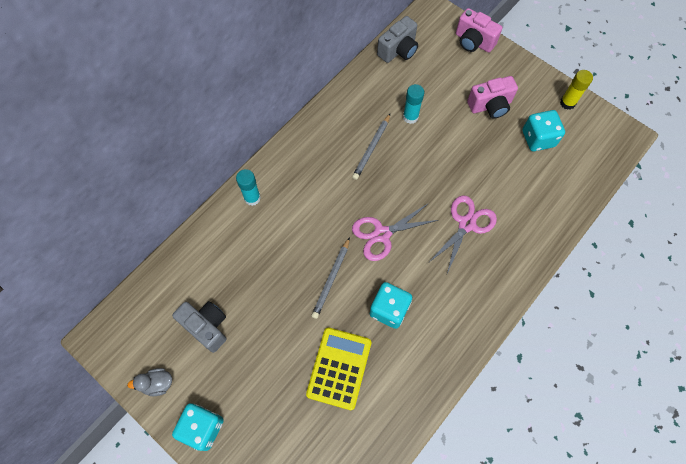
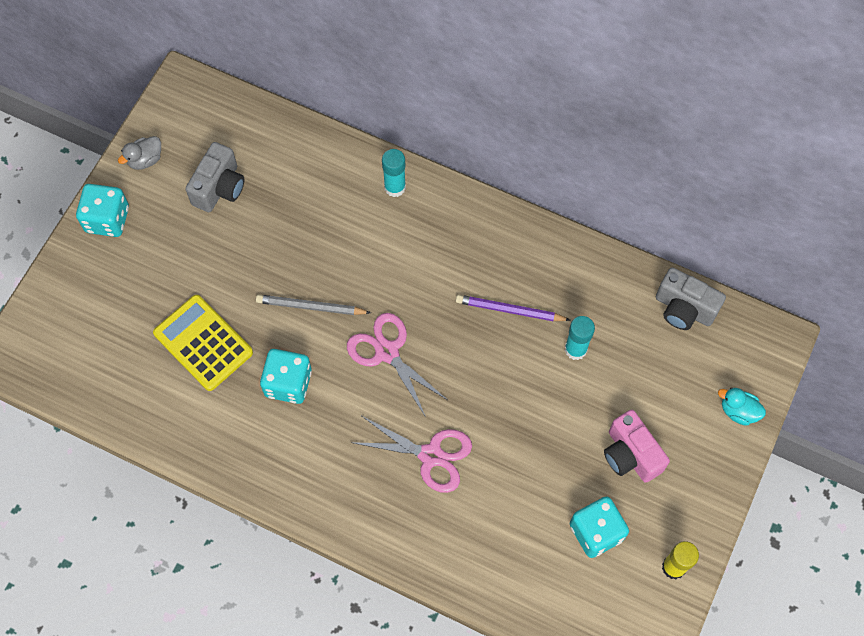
camera: 75 degrees right, 0 degrees up
grey duck [127,368,172,396] -> grey duck turned 105 degrees counterclockwise [118,136,161,170]
yellow calculator [306,328,371,410] -> yellow calculator turned 135 degrees counterclockwise [153,295,253,391]
grey pencil [352,114,390,180] -> purple pencil [456,295,570,321]
pink camera [456,8,502,53] -> turquoise duck [718,388,766,426]

